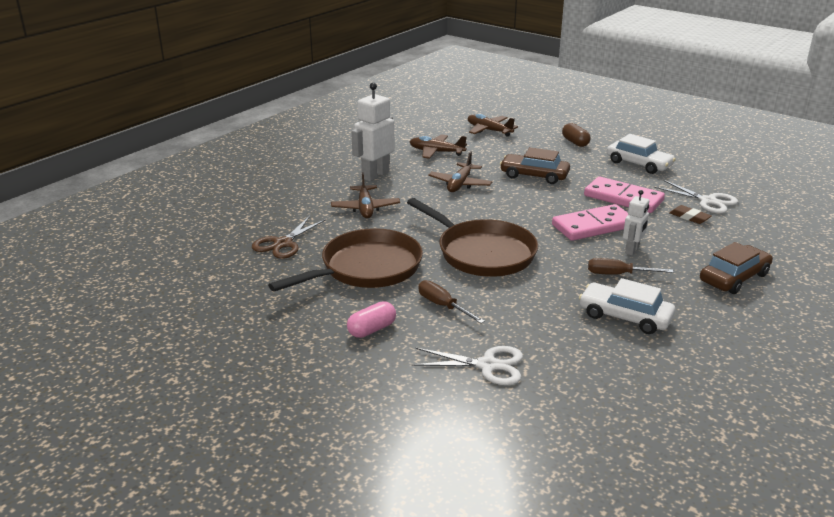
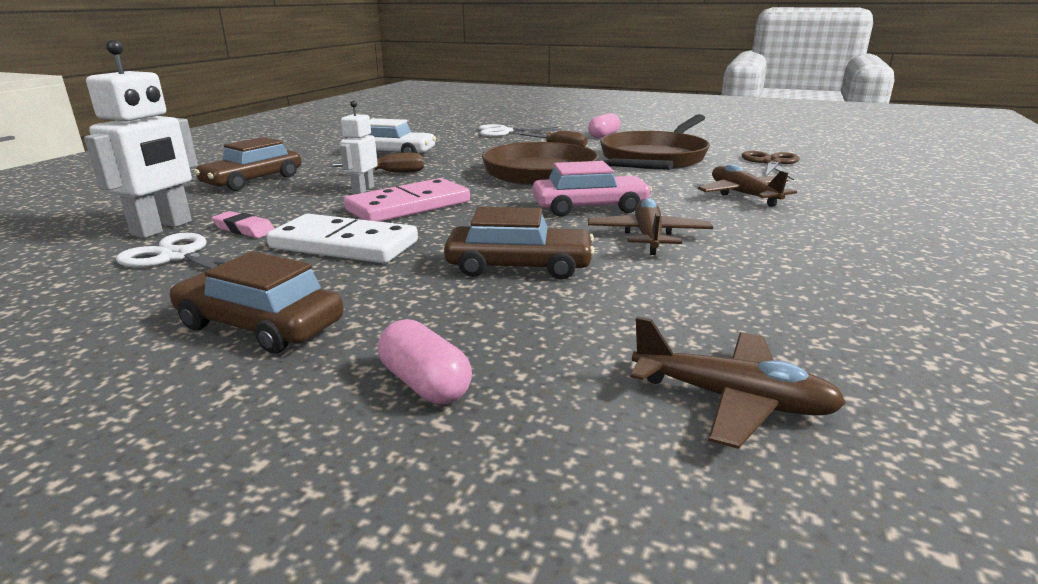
camera: 165 degrees right, 5 degrees down
white robot [351,83,395,182] -> white robot moved to [84,40,198,238]
brown plane [410,134,467,159] -> none
brown capsule [562,123,591,147] -> pink capsule [378,319,472,404]
pink domino [584,177,665,213] -> white domino [267,214,418,264]
white car [607,134,676,174] -> brown car [170,251,344,353]
brown eraser [670,205,712,224] -> pink eraser [212,211,275,238]
none -> pink car [533,161,652,217]

